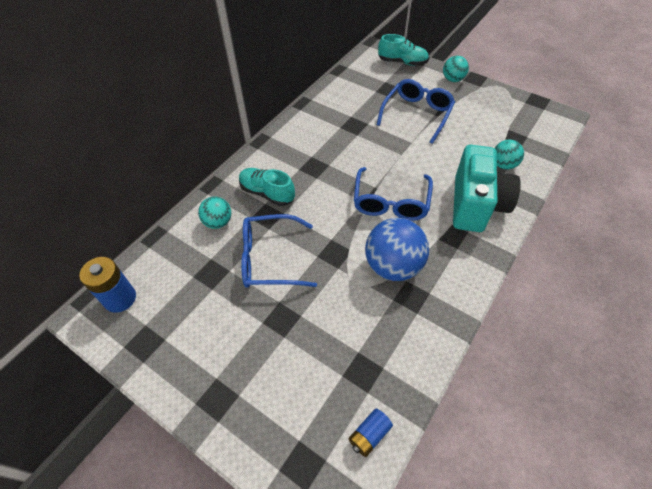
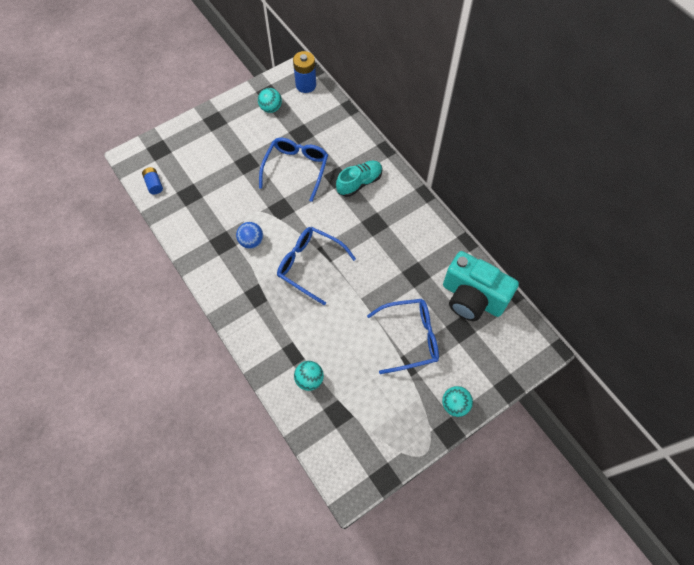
camera: 110 degrees right, 10 degrees up
turquoise ball [198,196,231,229] -> turquoise ball moved to [258,88,282,113]
blue ball [365,218,429,281] -> blue ball [236,222,263,249], size x0.57
blue glasses [377,79,455,144] -> blue glasses turned 60 degrees counterclockwise [367,299,439,374]
turquoise shoe [378,34,429,66] -> none
turquoise camera [453,145,521,232] -> turquoise camera moved to [443,251,519,321]

